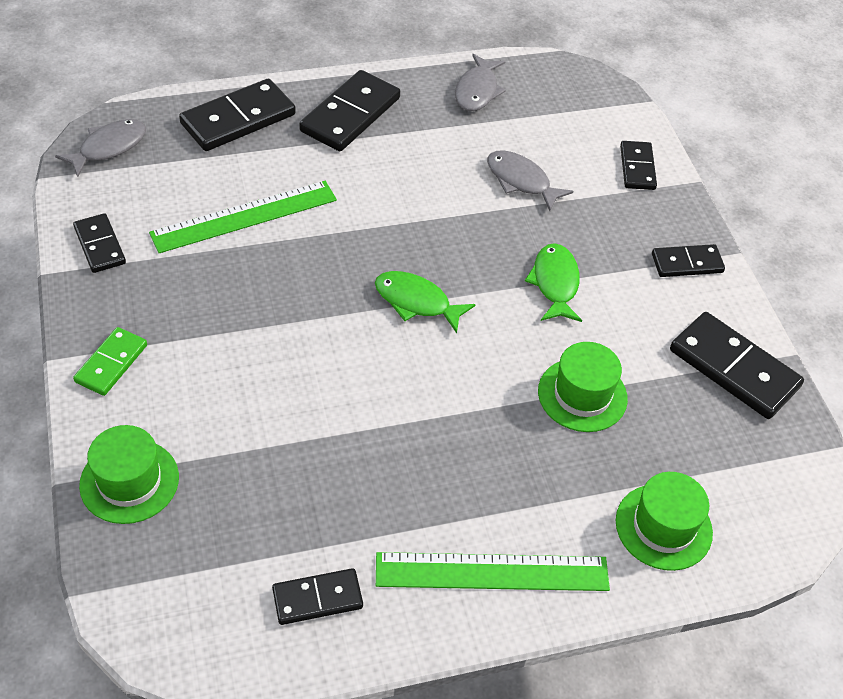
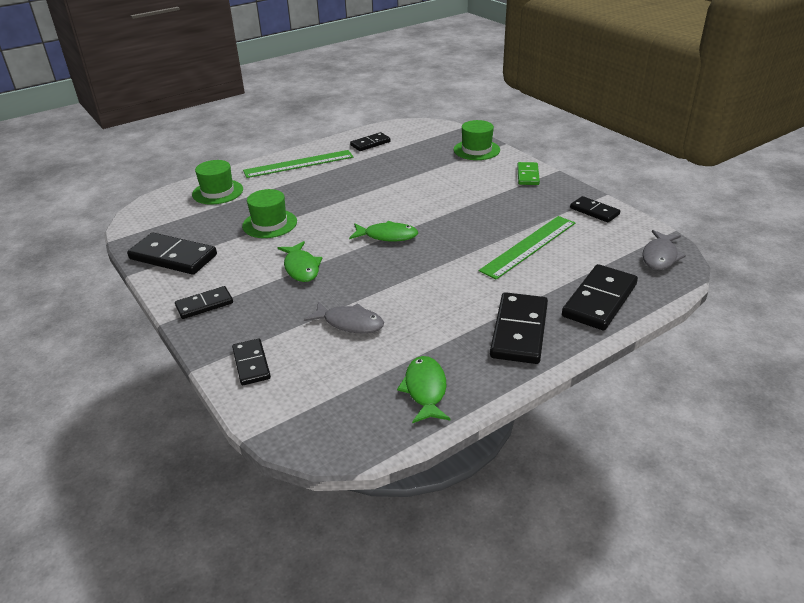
camera: 165 degrees right, 15 degrees down
grey fish [455,54,506,111] -> green fish [397,356,450,423]

